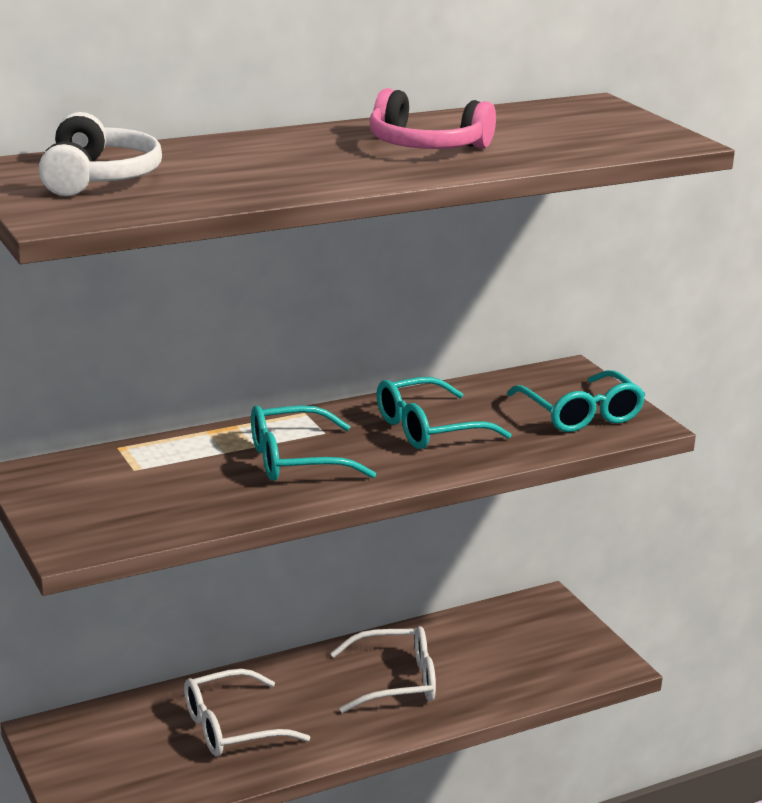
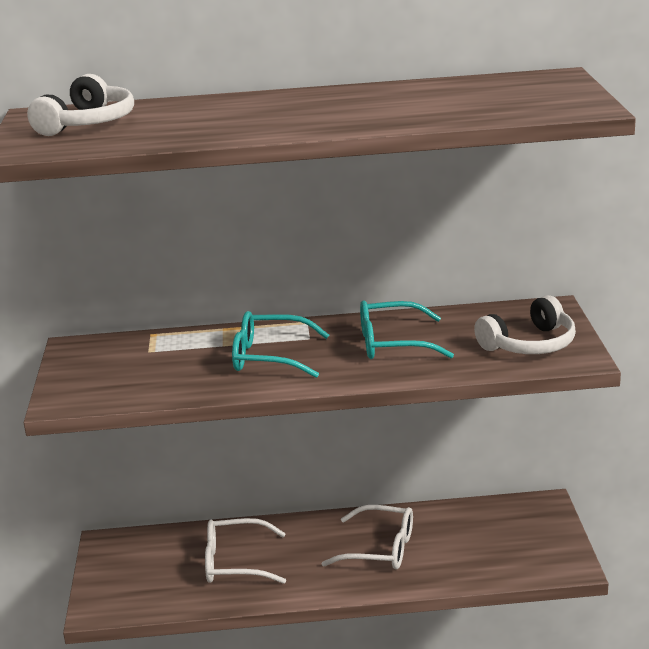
camera: 25 degrees right, 0 degrees up
pink headphones [370,88,496,149] -> none
turquoise glasses [507,370,646,432] -> white headphones [474,295,576,354]

